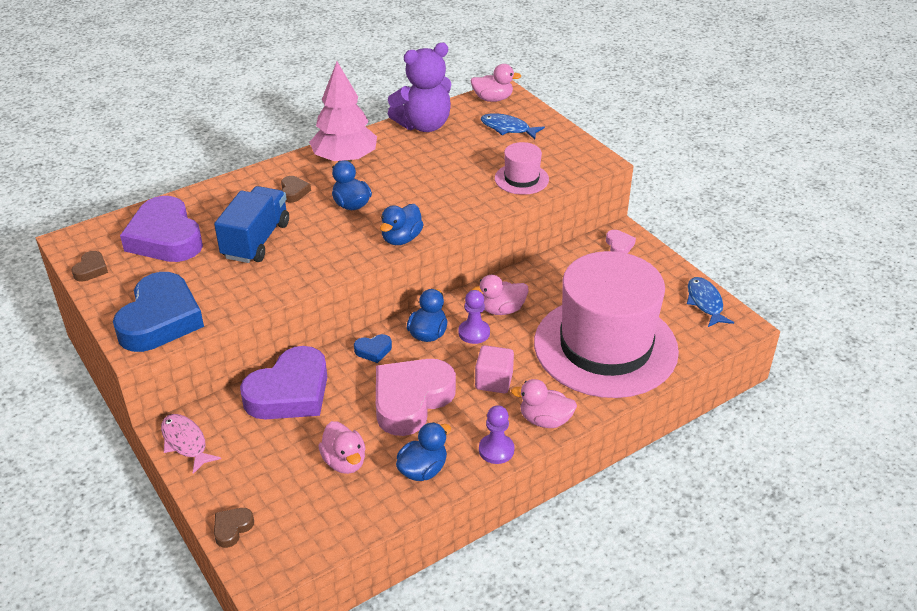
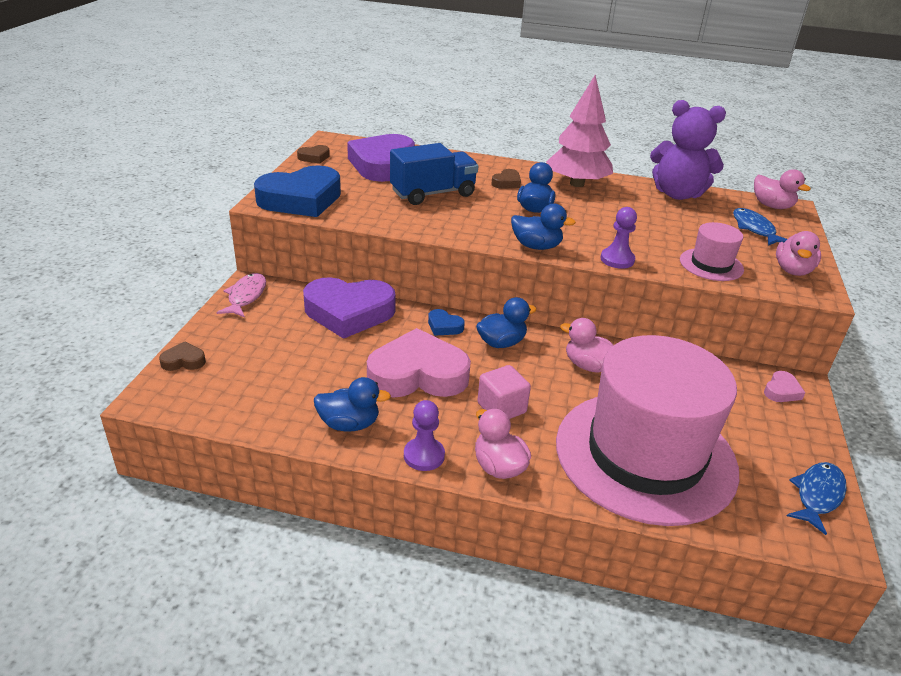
camera: 45 degrees right, 5 degrees down
pink duck [319,421,366,474] -> pink duck moved to [776,231,821,276]
blue duck [380,204,424,245] -> blue duck turned 150 degrees counterclockwise [511,204,576,250]
purple pawn [459,290,490,344] -> purple pawn moved to [601,207,637,269]

